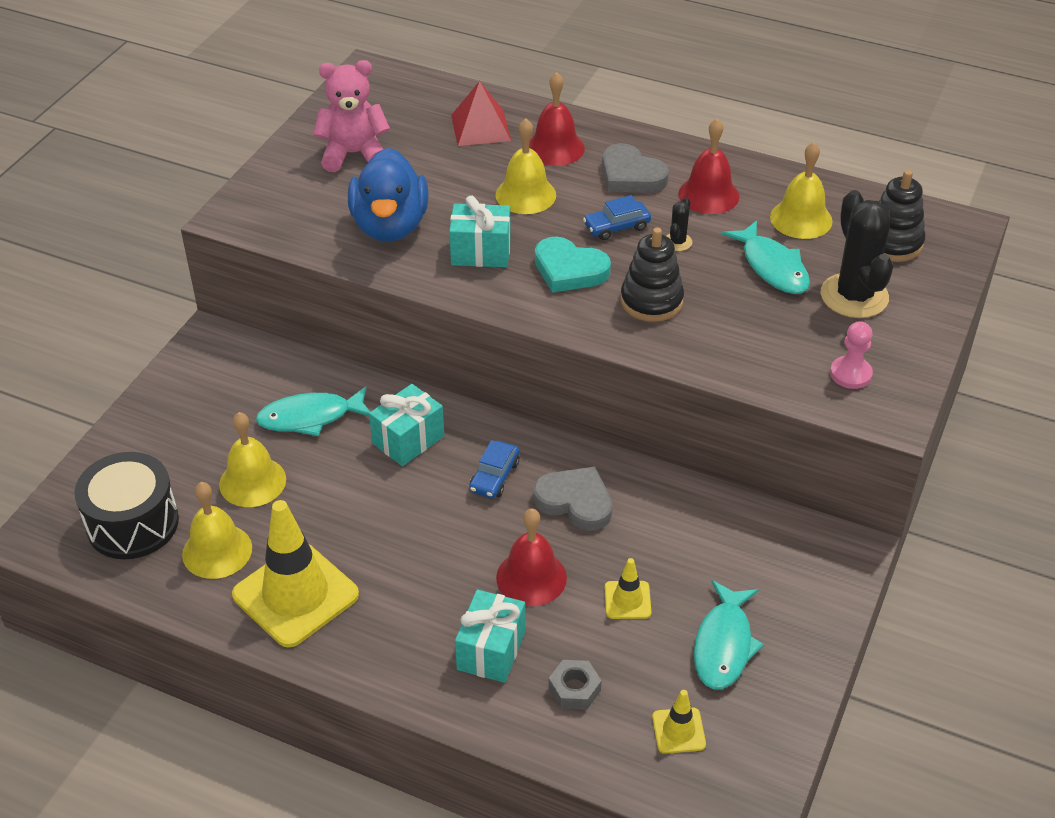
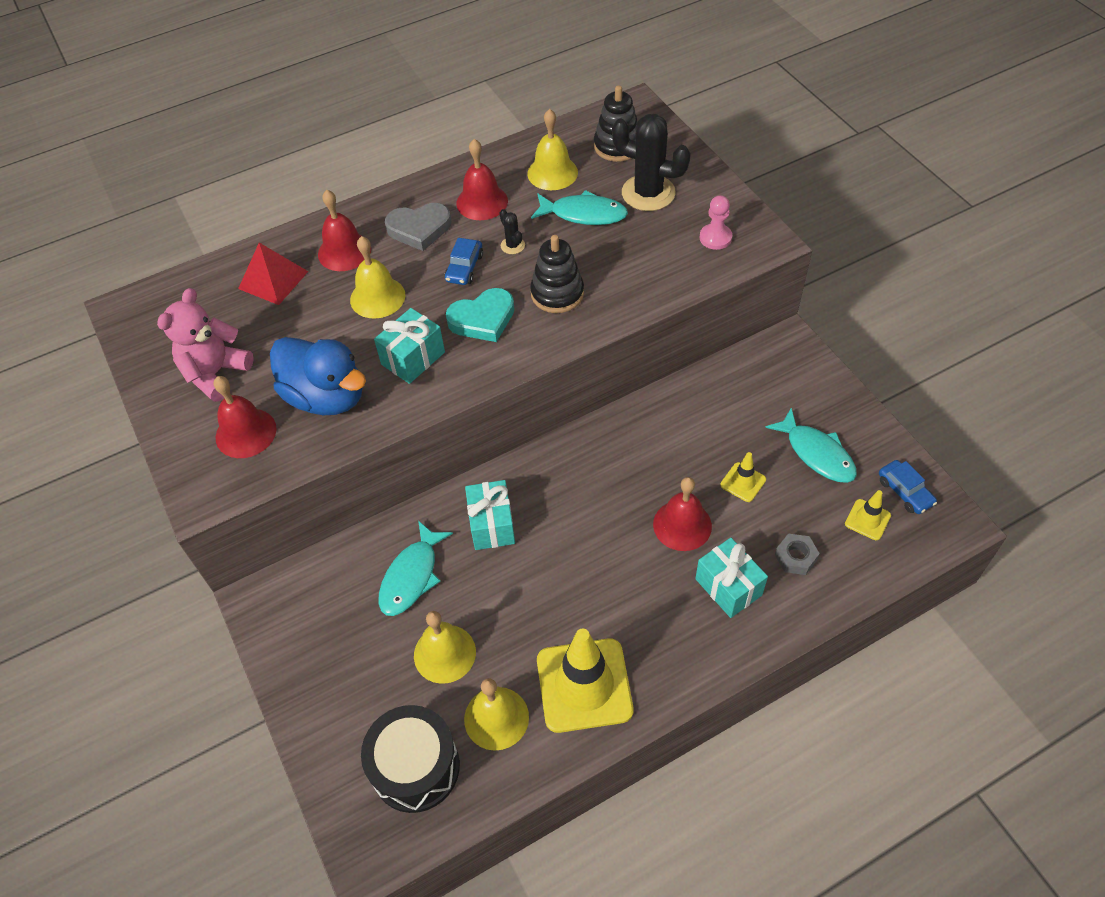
camera: 50 degrees left, 10 degrees up
blue car [469,440,520,498] -> blue car moved to [879,460,937,514]
grey heart [533,467,613,531] -> none
none -> red bell [214,376,277,458]

